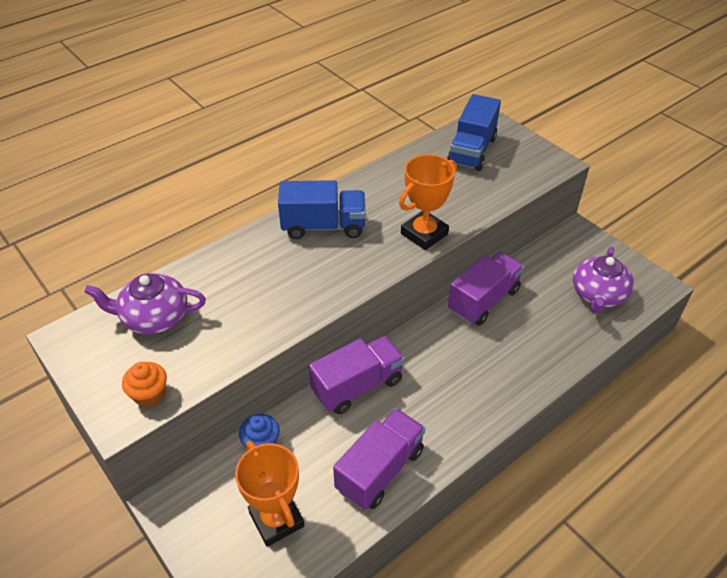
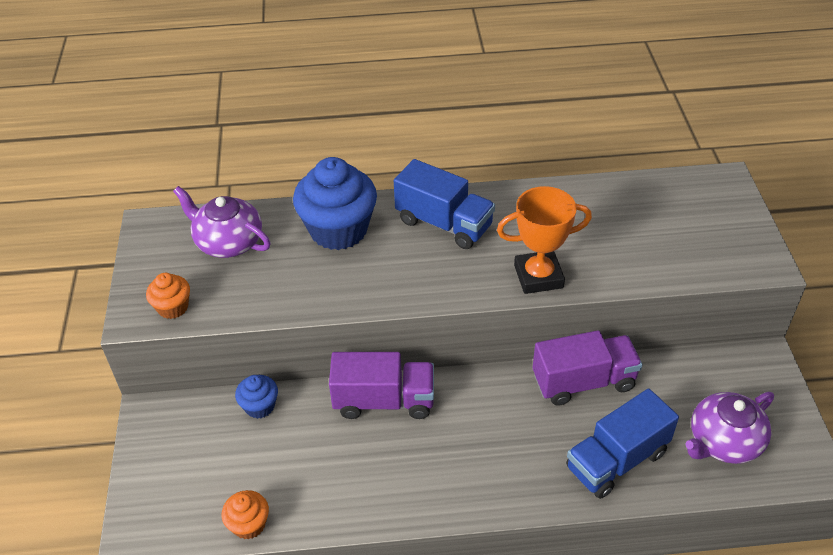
camera: 35 degrees right, 0 degrees up
orange trophy [235,441,304,547] -> none
purple truck [333,408,425,510] -> none
blue truck [447,94,501,171] -> blue truck moved to [566,389,679,499]
none -> orange cupcake [222,490,269,540]
none -> blue cupcake [293,157,377,250]

